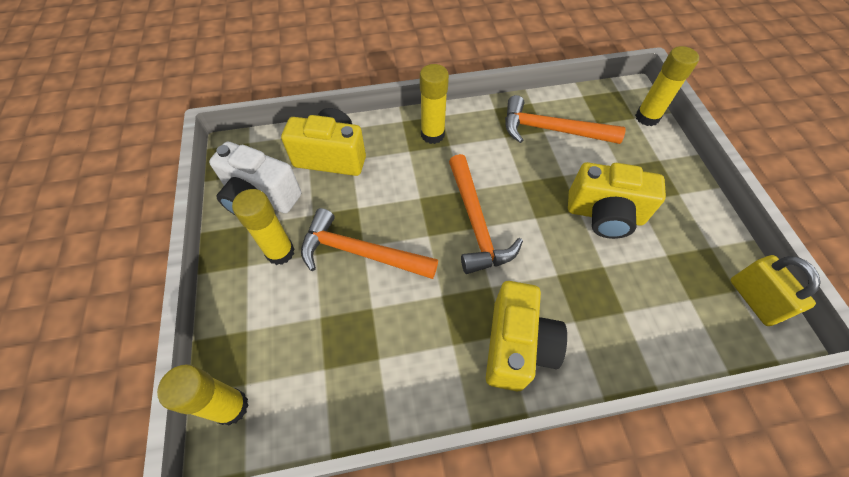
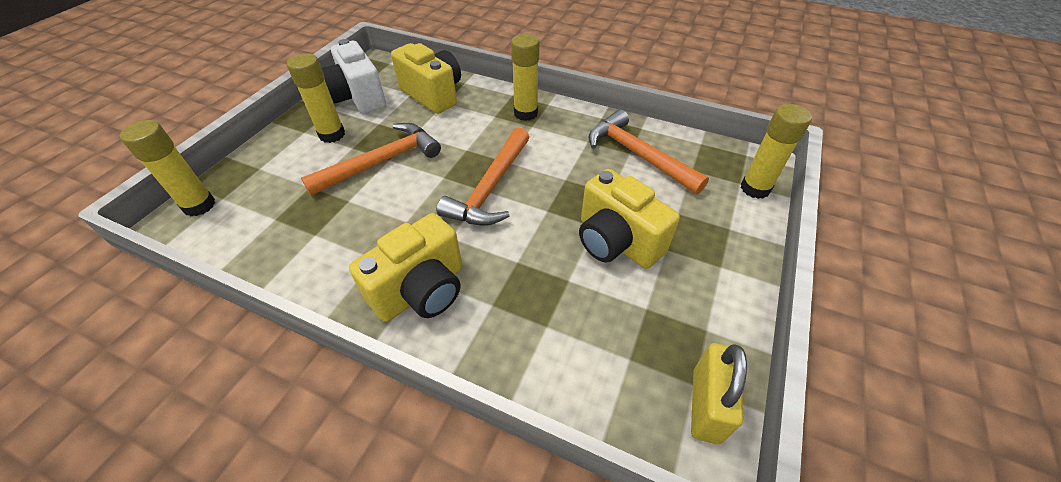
camera: 35 degrees right, 10 degrees down
orange hammer [301,208,438,279] -> orange hammer turned 90 degrees clockwise [301,123,441,195]

